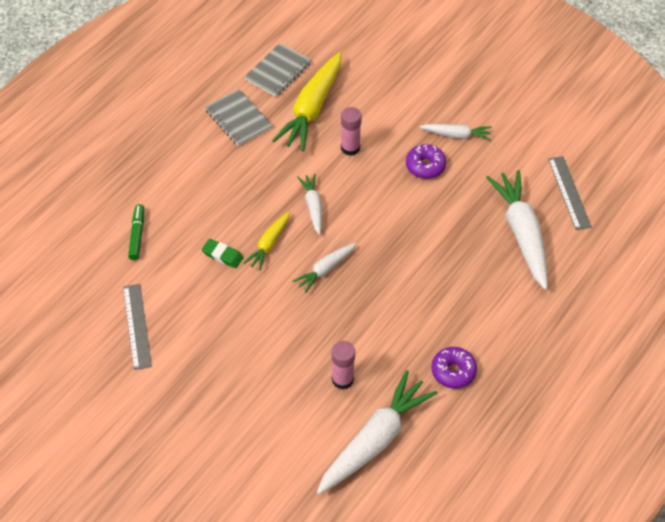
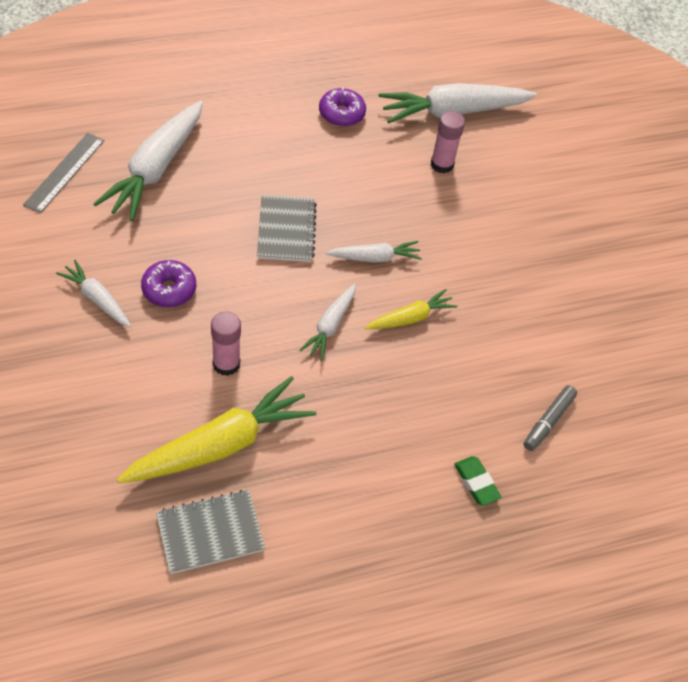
camera: 150 degrees left, 0 degrees up
grey ruler [123,284,152,370] -> none
green marker [128,204,144,260] -> grey marker [524,385,577,451]
green eraser [202,239,244,268] -> green eraser moved to [454,456,502,506]
grey notebook [205,89,272,146] -> grey notebook moved to [257,195,317,262]

